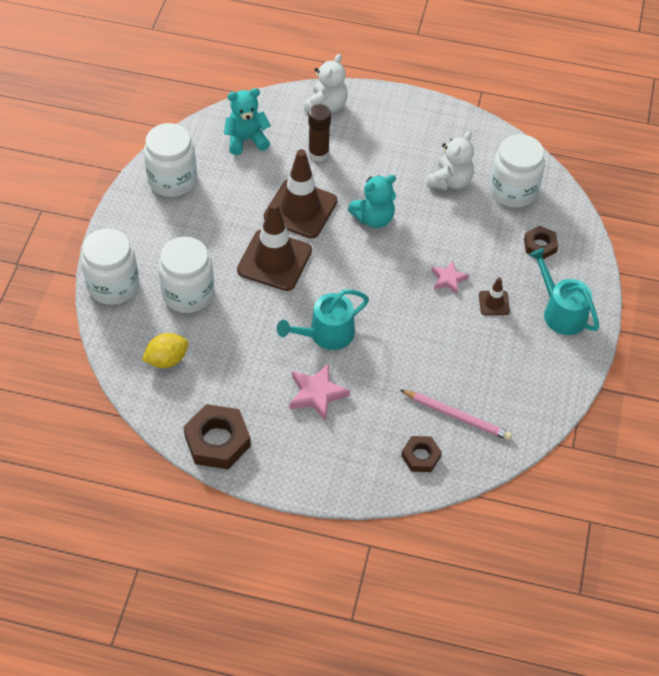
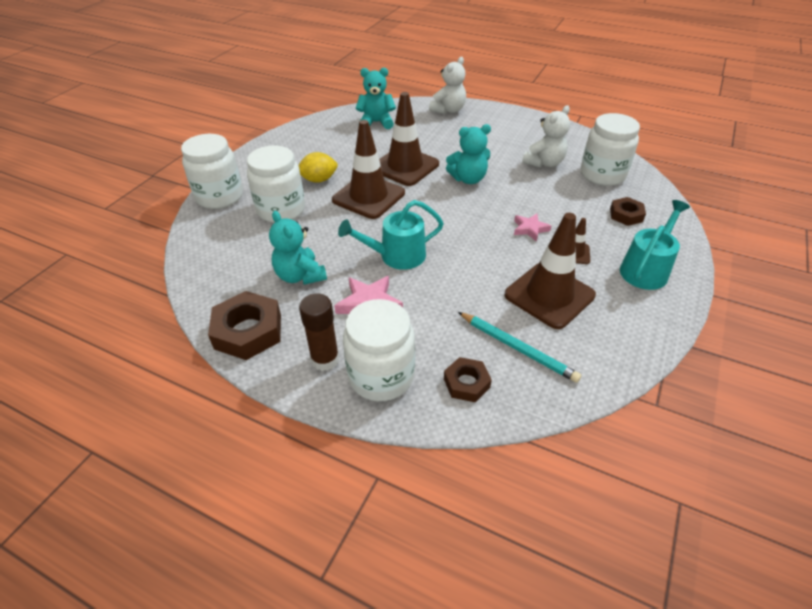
camera: 15 degrees right, 10 degrees down
yellow lemon [142,333,188,368] -> yellow lemon moved to [298,152,338,183]
white jar [144,123,197,197] -> white jar moved to [343,299,415,401]
brown glue stick [308,104,331,162] -> brown glue stick moved to [299,293,339,371]
pink pencil [400,390,512,441] -> turquoise pencil [458,312,581,383]
turquoise watering can [529,248,599,335] -> turquoise watering can turned 60 degrees clockwise [620,200,690,290]
none -> turquoise teddy bear [269,211,327,285]
none -> brown traffic cone [504,213,596,329]

